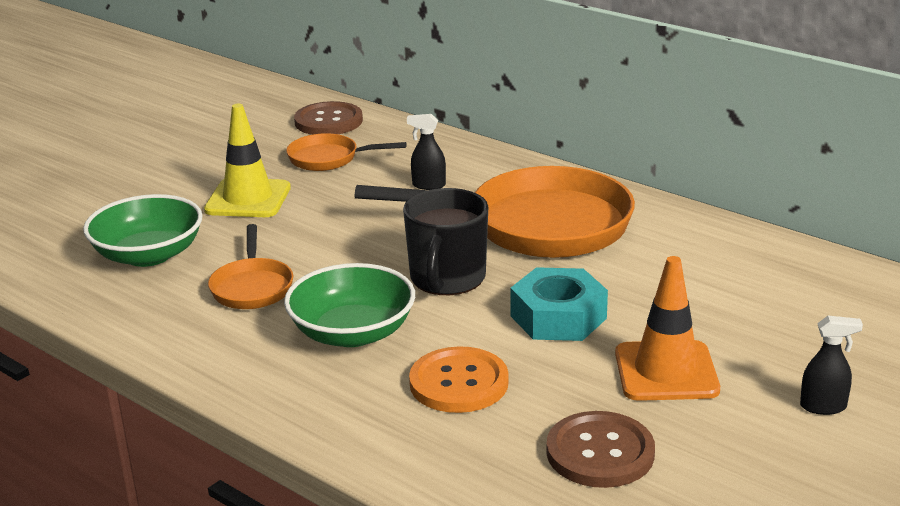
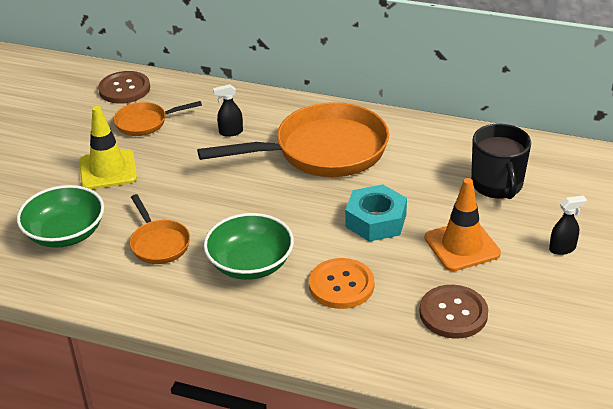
camera: 20 degrees left, 10 degrees up
black mug [403,188,488,295] -> black mug moved to [471,124,531,199]

